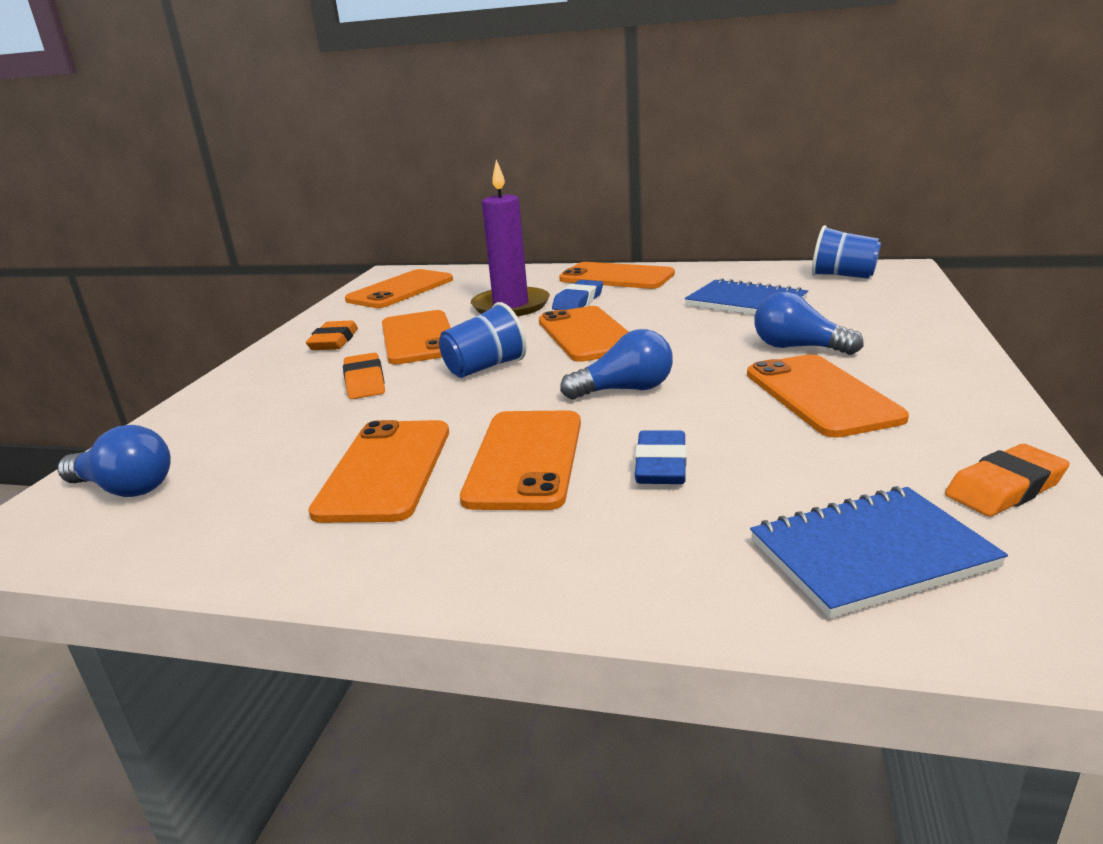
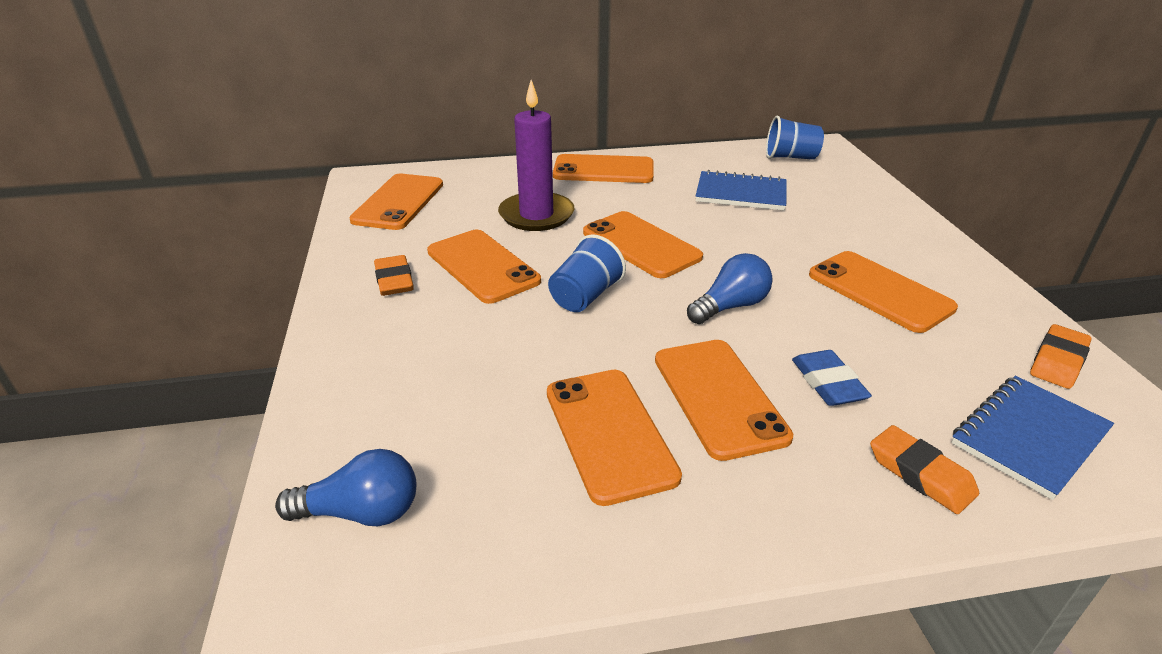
camera: 25 degrees left, 10 degrees up
orange eraser [343,353,385,399] -> orange eraser moved to [870,425,979,514]
blue eraser [552,280,603,310] -> none
blue light bulb [754,292,864,355] -> none

